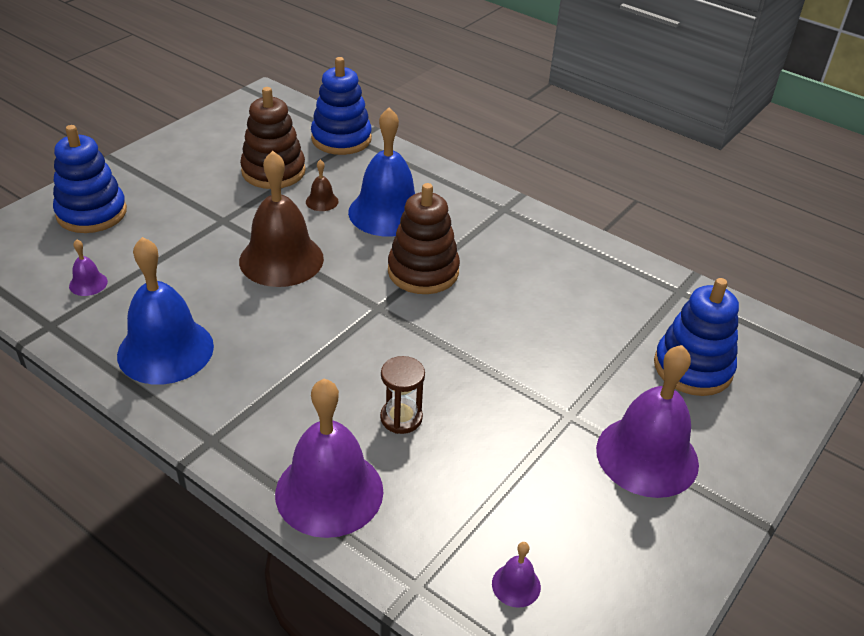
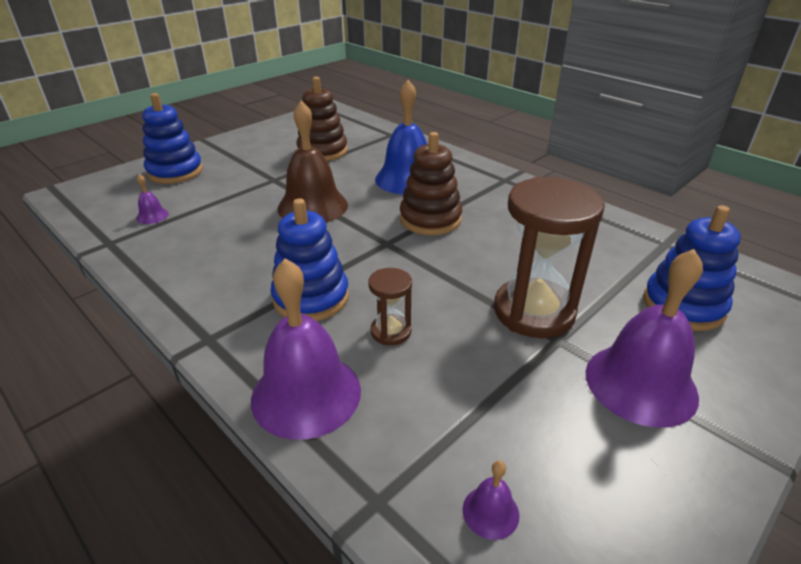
camera: 10 degrees right, 5 degrees down
blue bell [117,237,214,384] -> none
brown bell [306,159,339,211] -> none
blue stacking toy [311,57,372,155] -> blue stacking toy moved to [271,198,349,321]
none -> brown hourglass [494,177,605,338]

